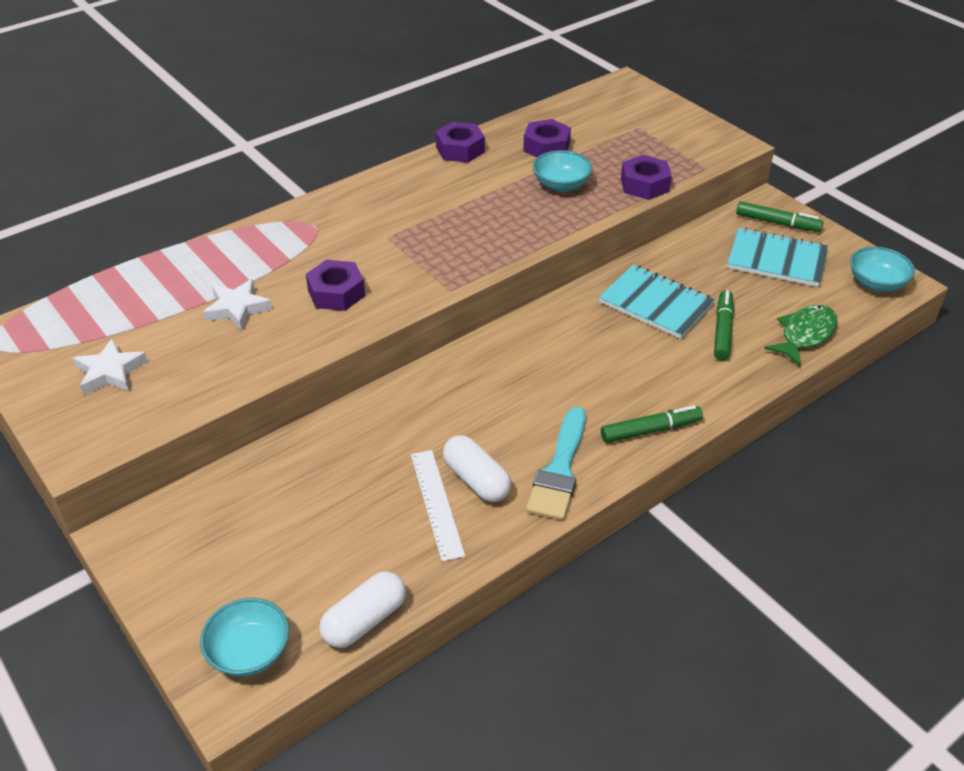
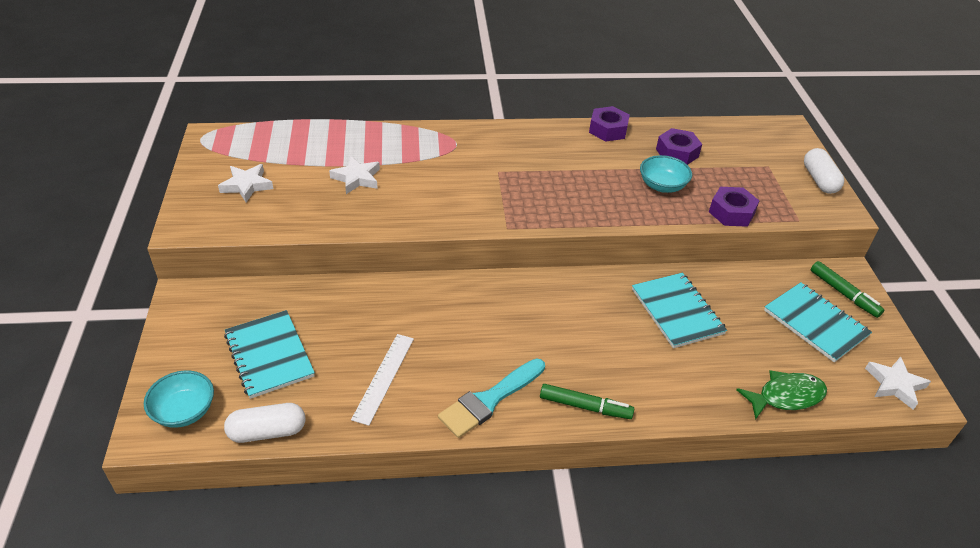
camera: 30 degrees right, 0 degrees up
purple nut [306,260,365,311] -> none
white capsule [443,435,511,502] -> white capsule moved to [804,148,844,194]
green marker [714,290,734,360] -> none
turquoise bowl [850,247,915,292] -> white star [865,357,931,410]
none -> turquoise notebook [224,310,315,399]

